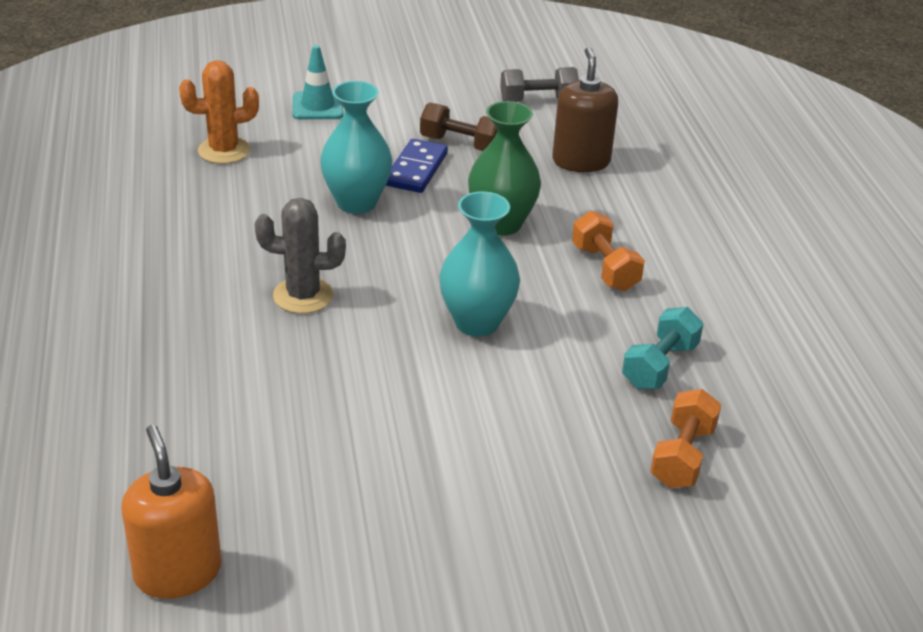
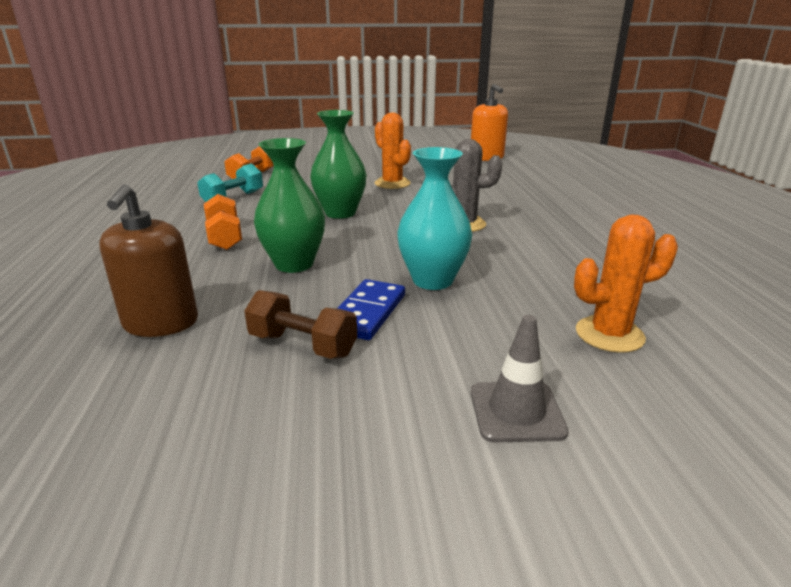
camera: 175 degrees left, 10 degrees down
turquoise traffic cone [292,45,343,119] -> grey traffic cone [471,315,569,442]
turquoise vase [439,191,520,337] -> green vase [310,110,367,219]
grey dumbbell [500,67,579,102] -> none
none -> orange cactus [375,112,411,189]

